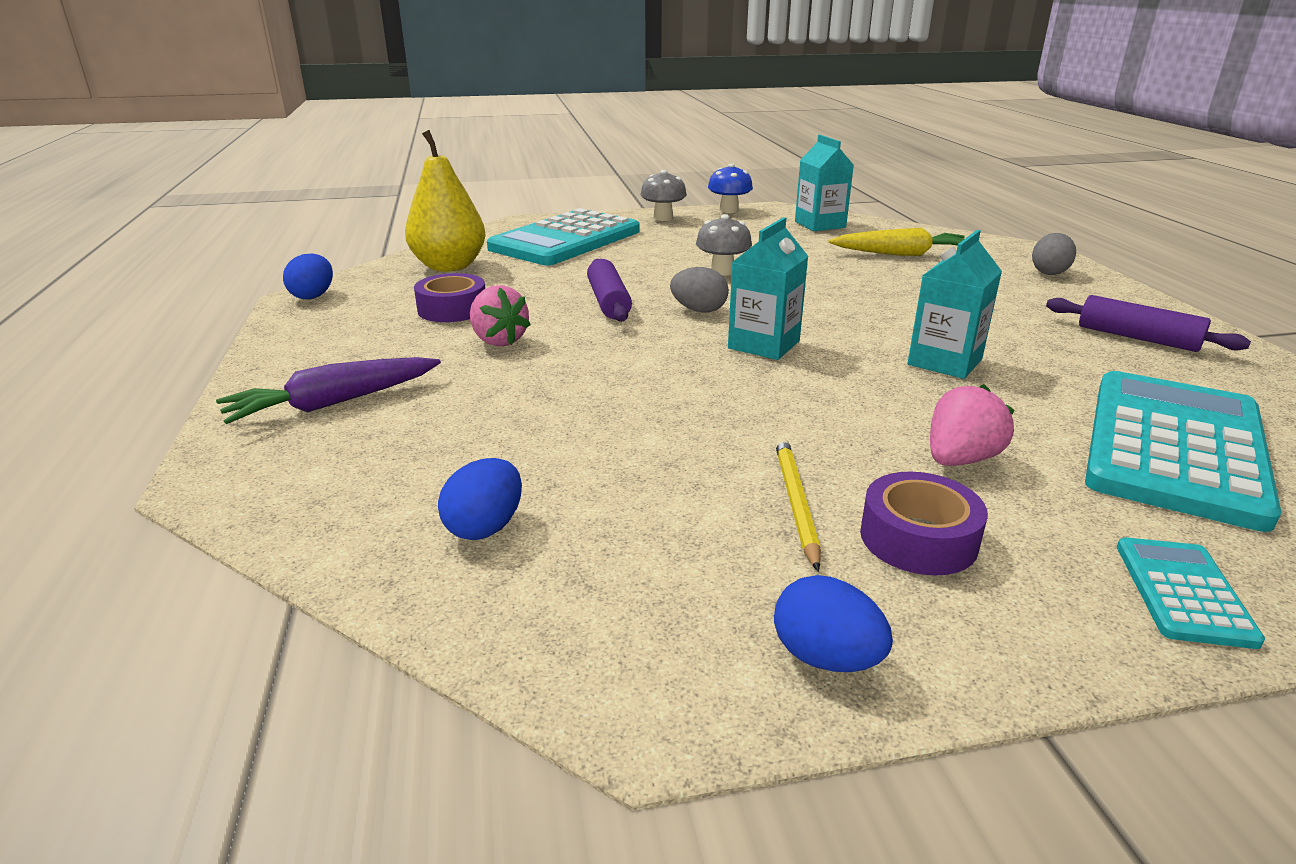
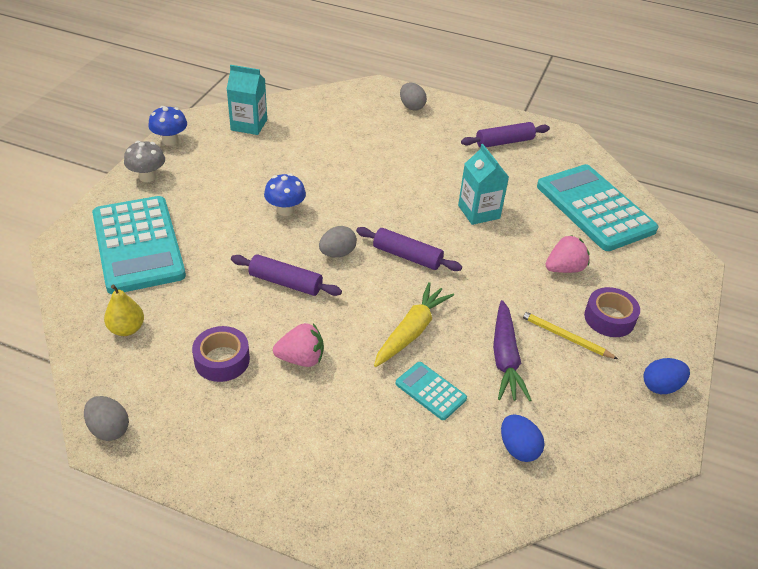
camera: 60 degrees left, 15 degrees up
purple carrot [216,357,441,424] -> purple carrot moved to [493,300,531,401]
blue egg [283,253,333,299] -> grey egg [84,396,129,441]
yellow pear [405,130,486,272] -> yellow pear [104,285,144,336], size x0.55
grey mushroom [696,214,752,276] -> blue mushroom [264,173,306,216]
turquoise carton [728,217,809,360] -> purple rolling pin [356,227,462,271]
yellow carrot [829,228,965,256] -> yellow carrot moved to [374,282,454,367]
pink strawberry [930,384,1015,466] -> pink strawberry turned 75 degrees clockwise [546,235,590,273]
turquoise calculator [1117,537,1265,649] -> turquoise calculator moved to [396,362,467,420]

